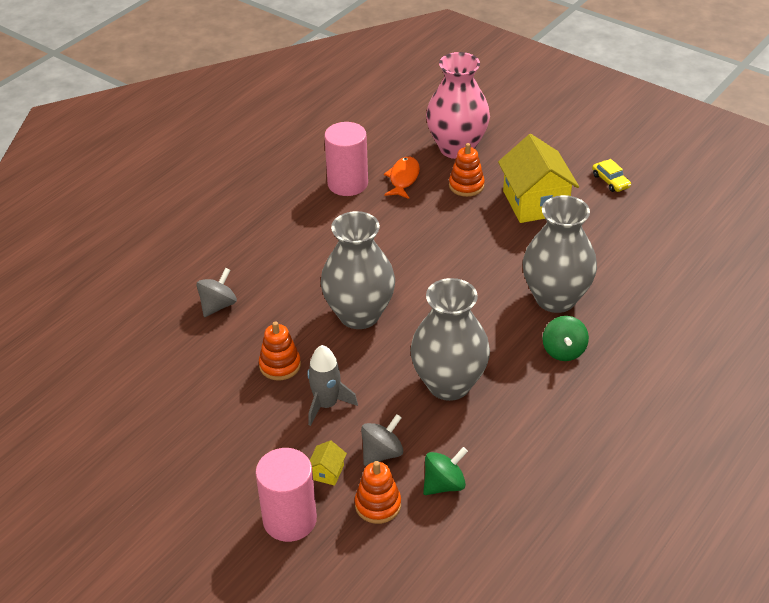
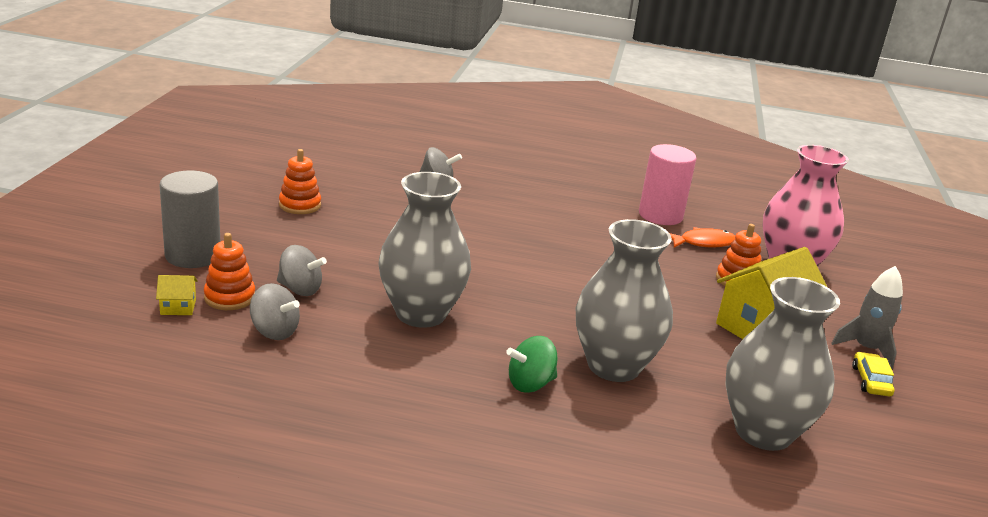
camera: 60 degrees right, 15 degrees down
pink cylinder [256,448,317,542] -> grey cylinder [160,171,220,268]
orange stacking toy [259,321,301,381] -> orange stacking toy moved to [279,149,321,214]
grey rocket [307,345,358,426] -> grey rocket moved to [831,266,903,369]
yellow house [310,440,347,486] -> yellow house moved to [156,275,198,315]
grey vase [320,211,395,329] -> grey vase moved to [725,277,840,451]
green spinning top [423,447,468,495] -> grey spinning top [250,283,300,340]
yellow car [592,159,631,192] -> yellow car turned 150 degrees clockwise [852,352,894,396]

